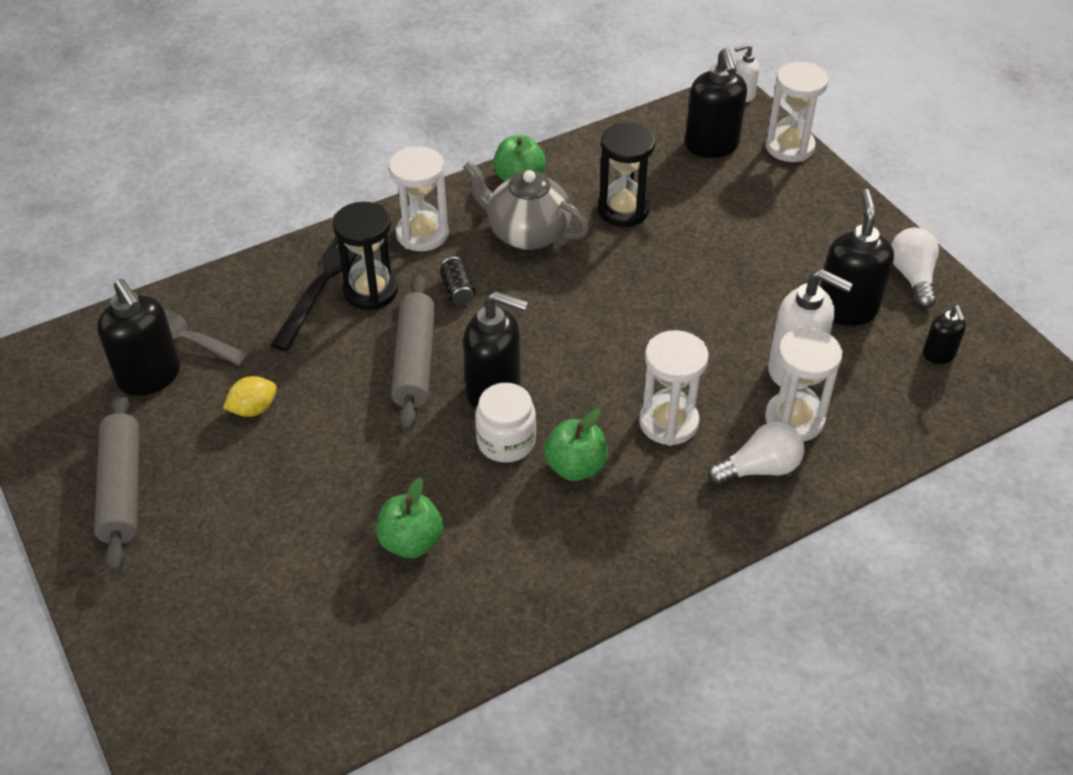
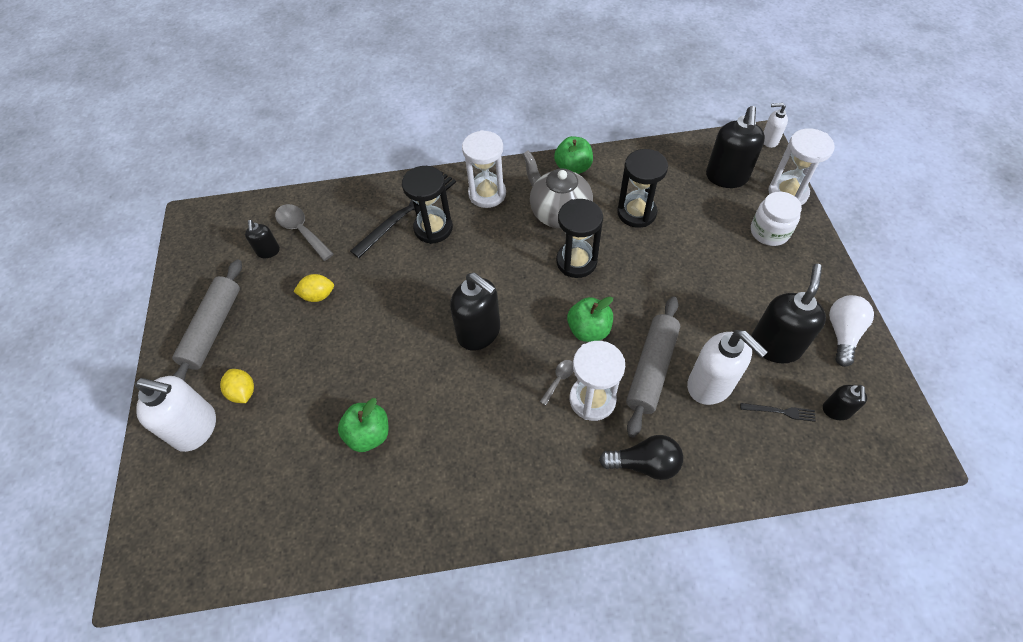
camera: 25 degrees right, 10 degrees up
black soap dispenser [97,279,180,396] -> black soap dispenser [245,220,280,258], size x0.53
grey rolling pin [391,275,435,431] -> grey rolling pin moved to [626,297,680,438]
black can [440,257,475,305] -> none
white jar [475,383,536,463] -> white jar moved to [751,192,802,246]
green apple [544,409,608,481] -> green apple moved to [567,297,613,342]
white light bulb [708,422,804,485] -> black light bulb [599,435,683,480]
white hourglass [765,327,843,441] -> none
none -> white soap dispenser [135,376,216,452]
none -> yellow lemon [220,369,254,403]
none -> grey spoon [540,360,574,405]
none -> black hourglass [556,199,603,278]
none -> black fork [740,403,816,422]

